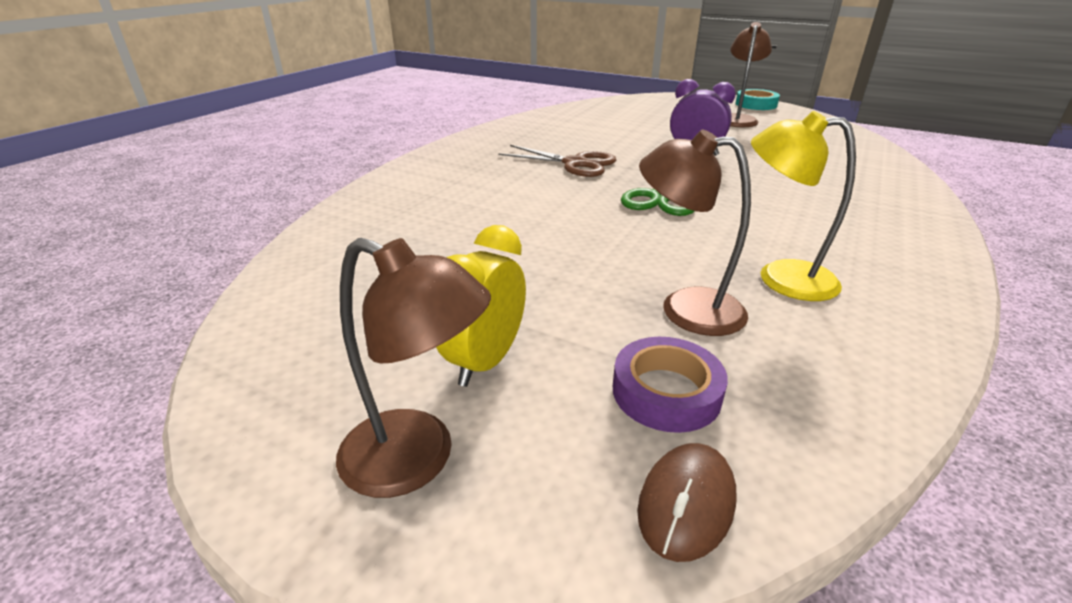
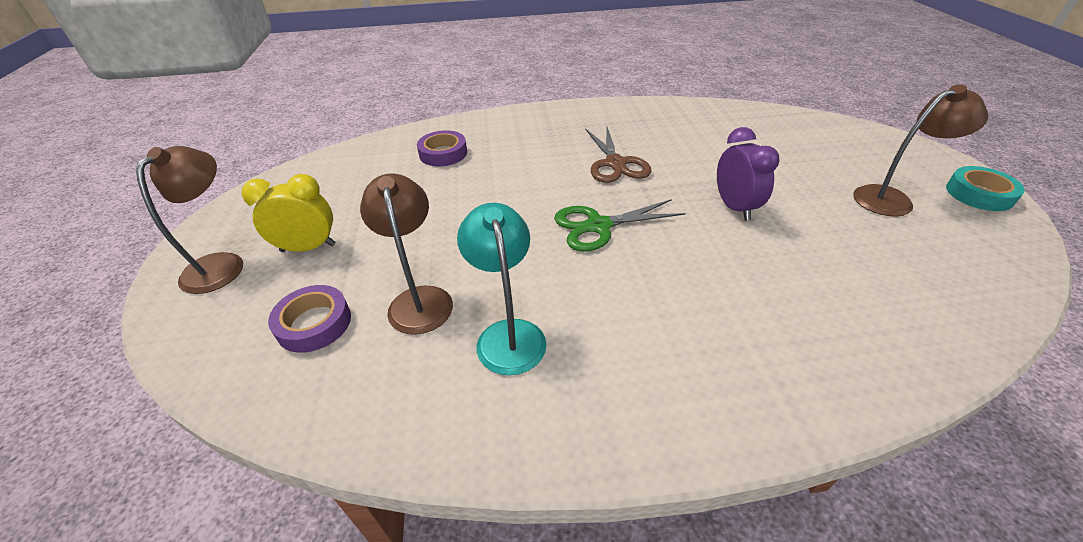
camera: 55 degrees right, 10 degrees up
brown lamp [336,238,491,498] -> brown lamp turned 150 degrees counterclockwise [136,146,243,294]
brown mouse [637,443,737,562] -> none
yellow lamp [751,111,856,301] -> turquoise lamp [457,203,547,375]
none -> purple tape [417,130,467,166]

